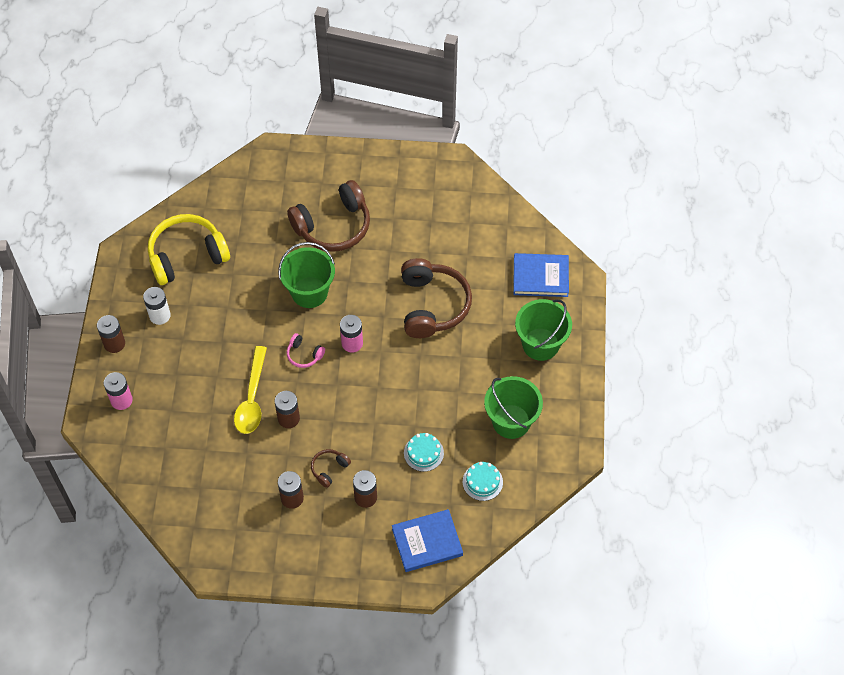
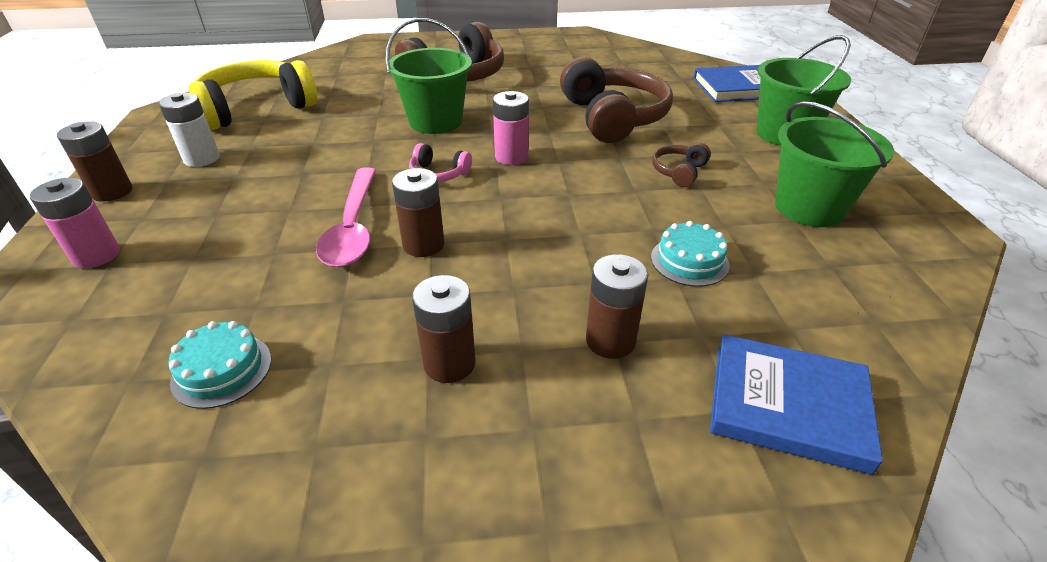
camera: 10 degrees left, 20 degrees down
yellow spoon [234,346,267,434] -> pink spoon [316,167,376,267]
brown headphones [311,449,351,488] -> brown headphones moved to [652,143,711,187]
blue book [392,509,463,572] -> blue book turned 45 degrees clockwise [710,334,883,475]
turquoise cake [463,462,503,501] -> turquoise cake moved to [168,321,271,409]

